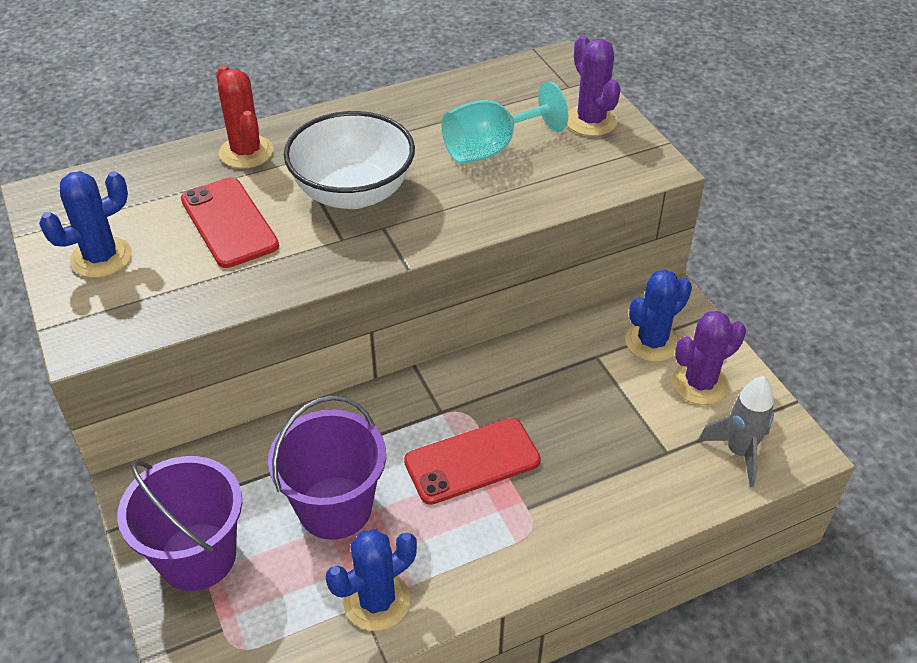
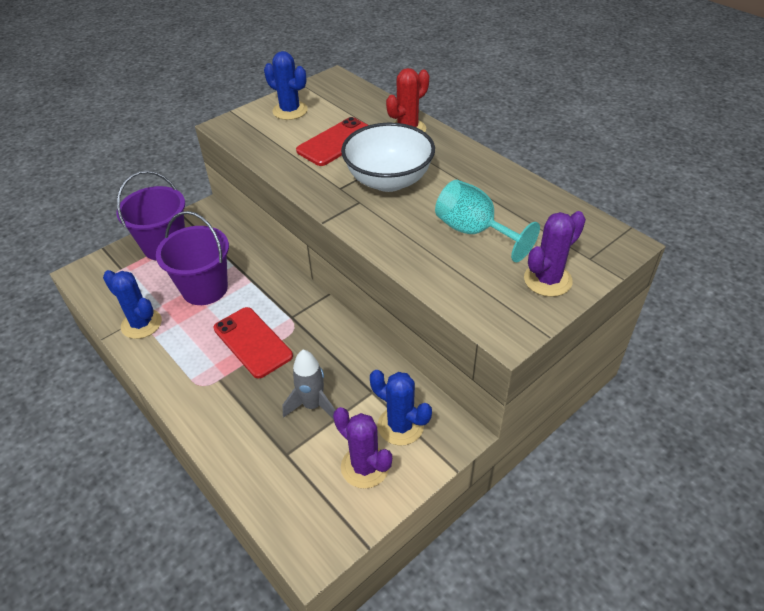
camera: 75 degrees right, 0 degrees up
grey rocket [698,376,774,487] -> grey rocket moved to [283,350,335,420]

